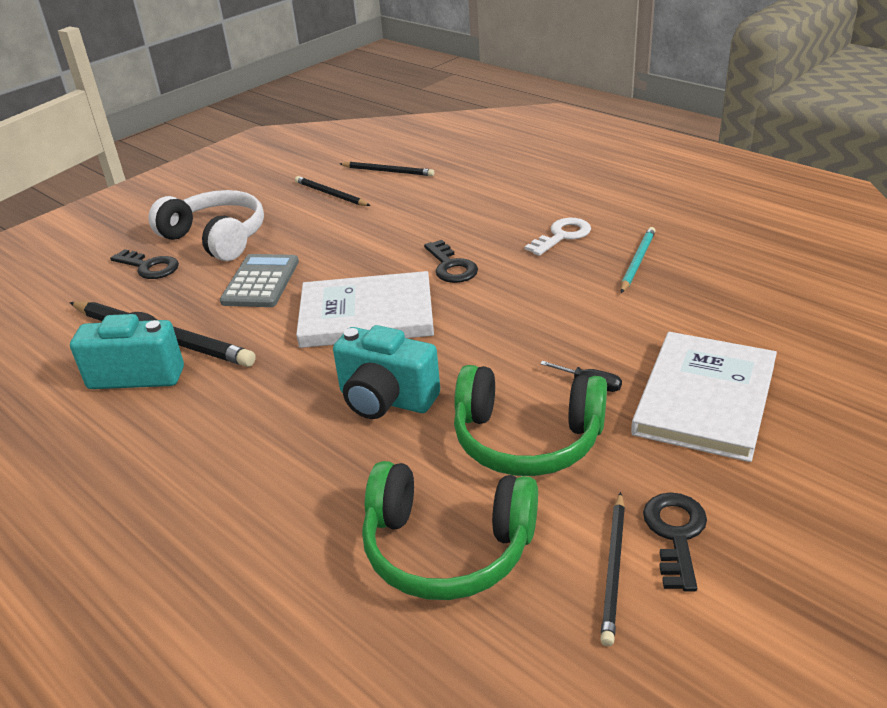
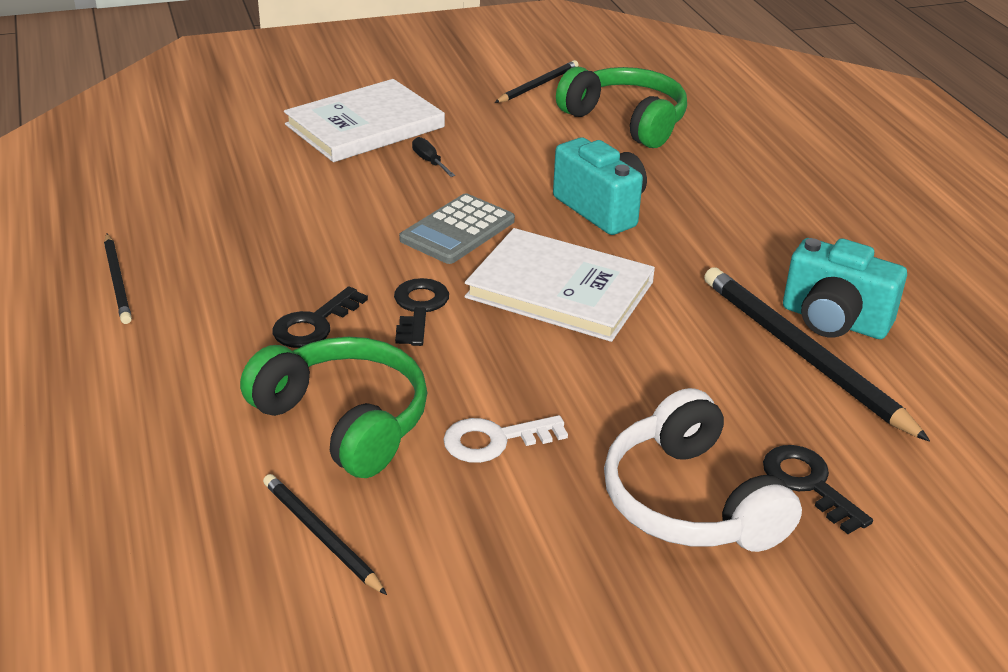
camera: 155 degrees left, 0 degrees up
grey calculator [220,254,299,307] -> grey calculator moved to [399,193,515,264]
black pencil [295,176,371,206] -> black pencil moved to [104,234,132,324]
green headphones [454,365,607,476] -> green headphones moved to [240,337,427,478]
white key [525,218,591,256] -> white key moved to [443,415,568,463]
turquoise pencil [621,227,655,293] -> none
black key [643,492,707,592] -> black key moved to [273,286,368,348]

